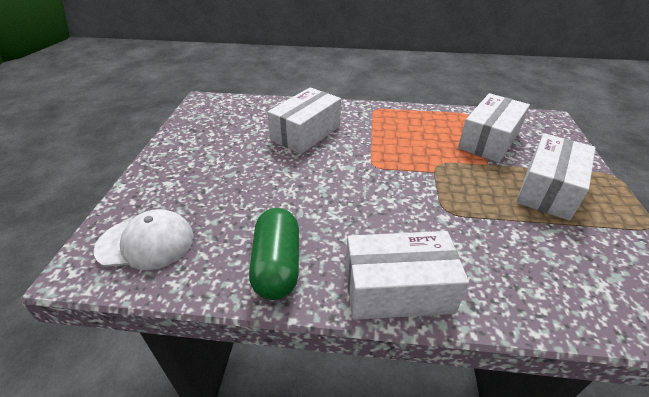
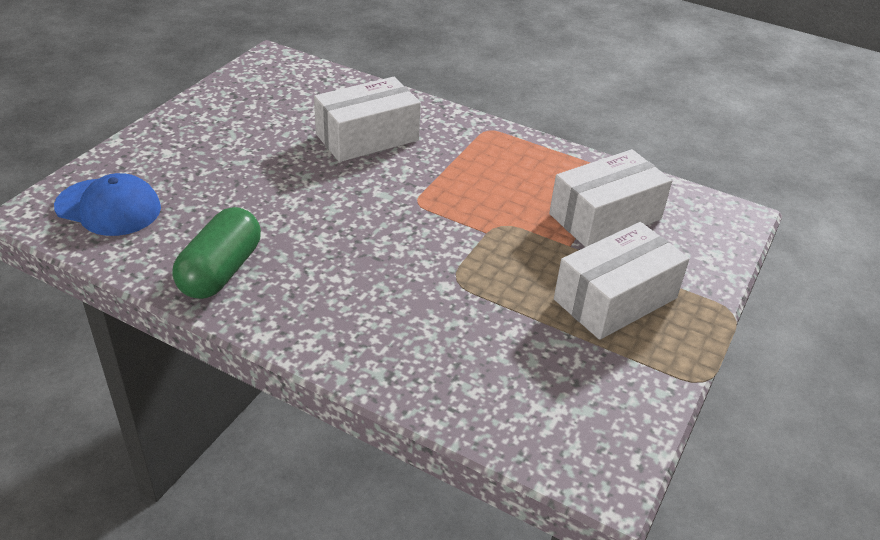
camera: 20 degrees right, 0 degrees up
white cap [94,209,194,270] -> blue cap [54,173,161,236]
white box [345,231,469,320] -> none

